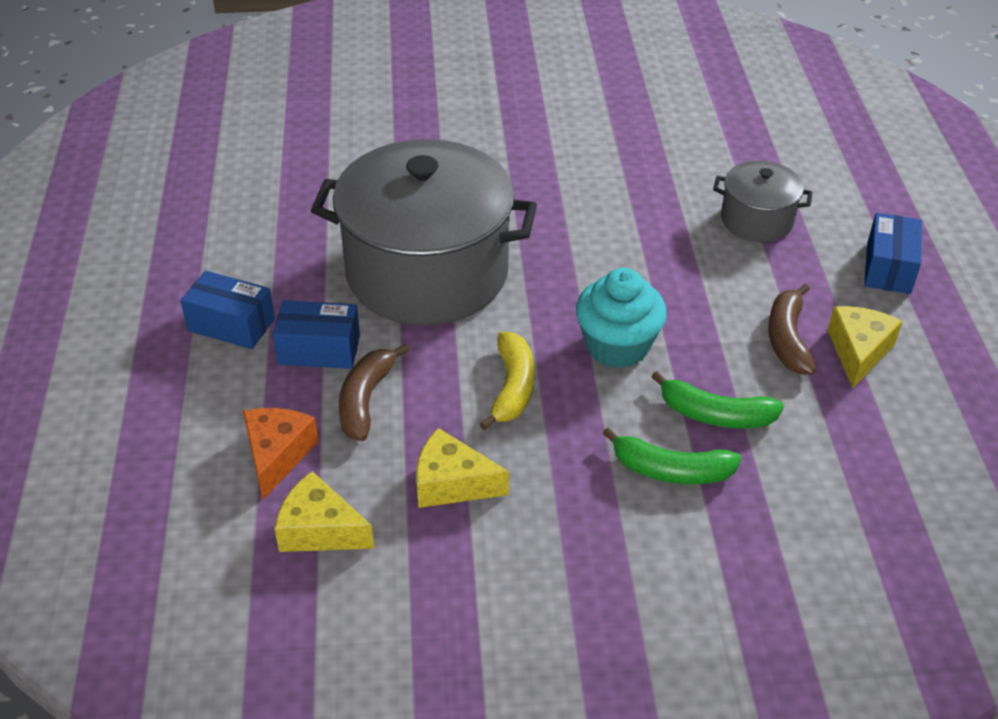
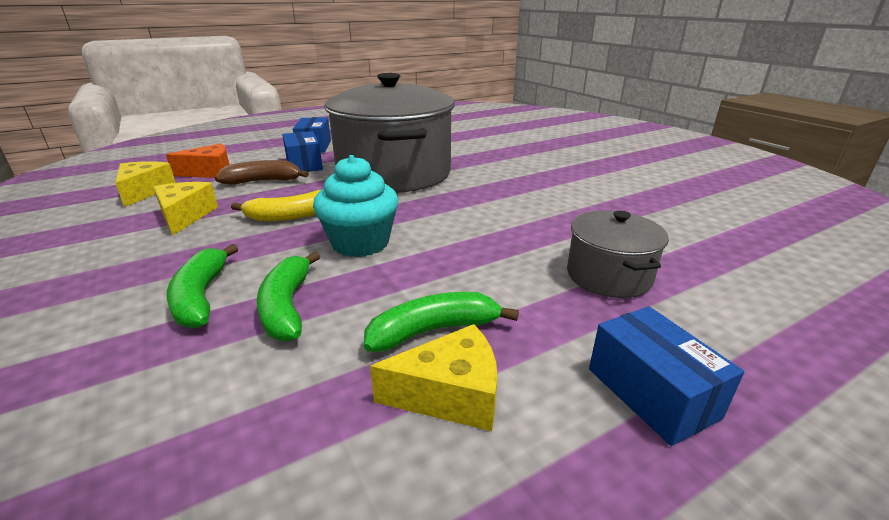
camera: 65 degrees right, 15 degrees down
brown banana [768,284,816,375] -> green banana [364,292,519,352]
blue box [864,213,922,294] -> blue box turned 75 degrees clockwise [589,306,744,446]

